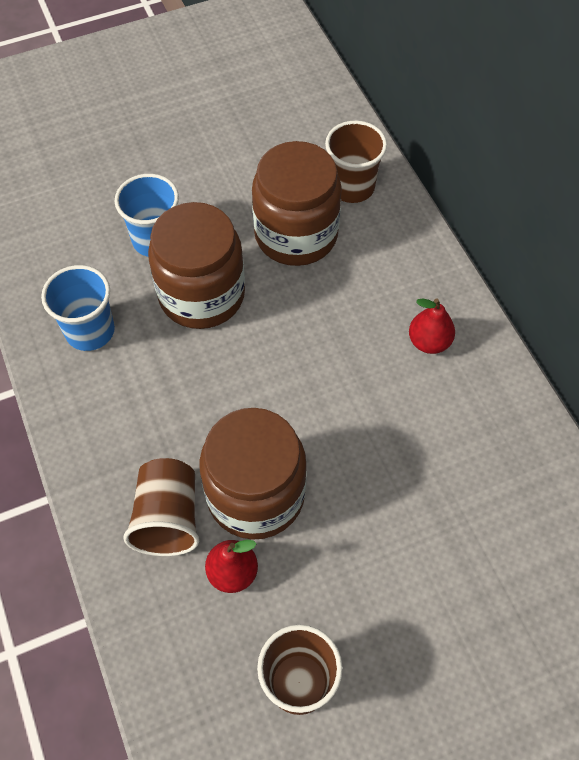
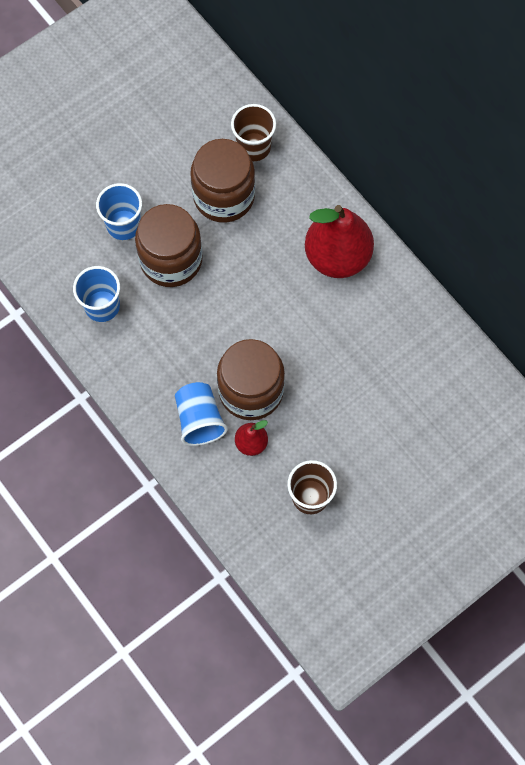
camera: 15 degrees left, 10 degrees up
brown cup [123,458,199,556] -> blue cup [175,382,228,446]
red pear [409,298,455,354] -> red pear [305,205,374,278], size x2.14

